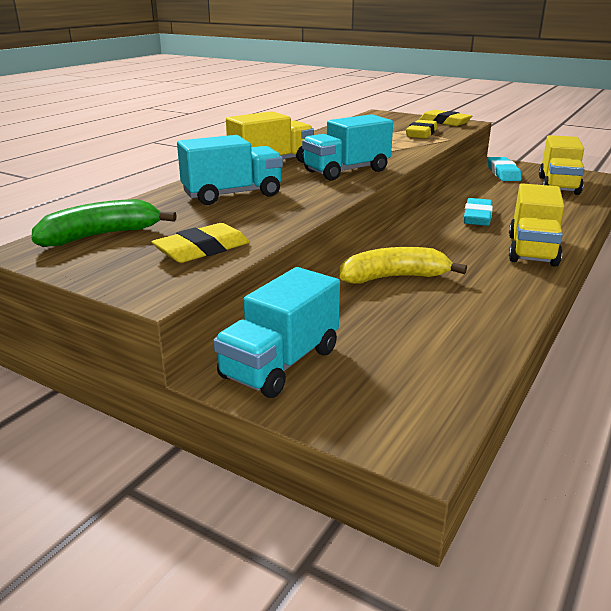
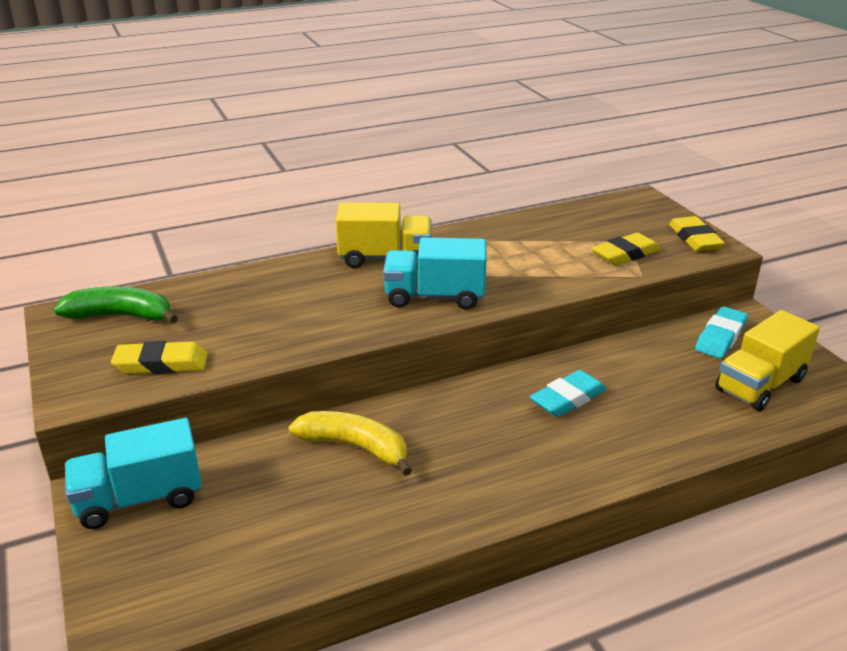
camera: 35 degrees right, 5 degrees up
turquoise truck [177,135,283,205] -> none
yellow truck [509,183,564,267] -> none

